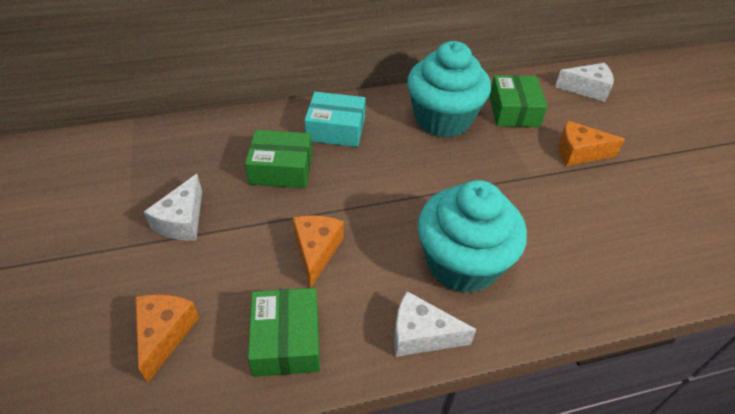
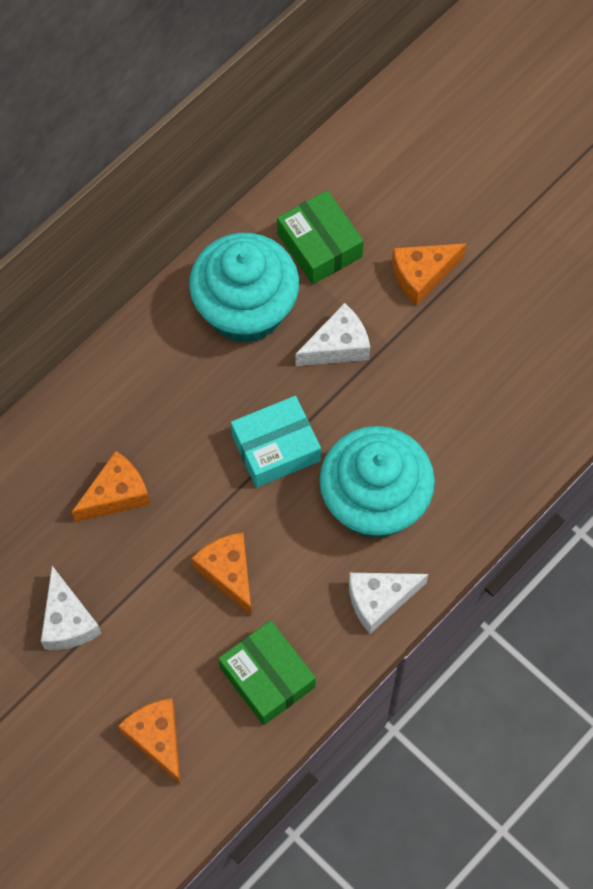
camera: 30 degrees left, 20 degrees up
green box [245,130,312,188] -> orange cheese [72,451,150,522]
turquoise box [305,92,366,147] -> turquoise box moved to [231,396,321,488]
white cheese [555,63,614,102] -> white cheese moved to [296,303,370,366]

